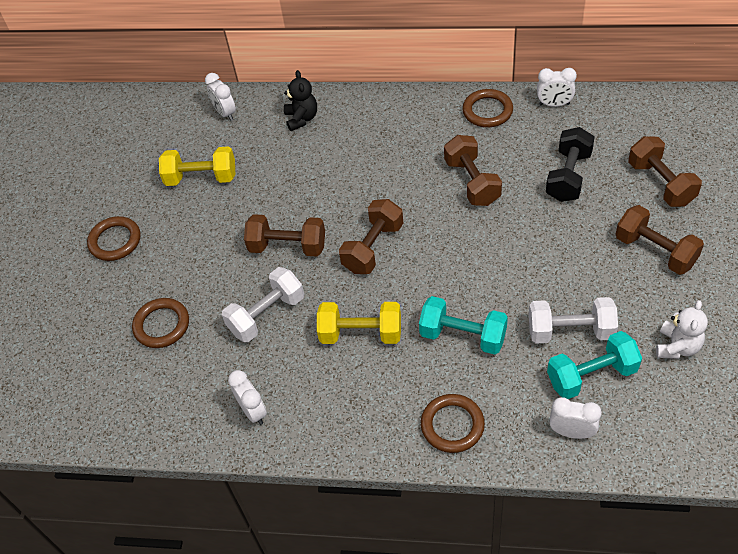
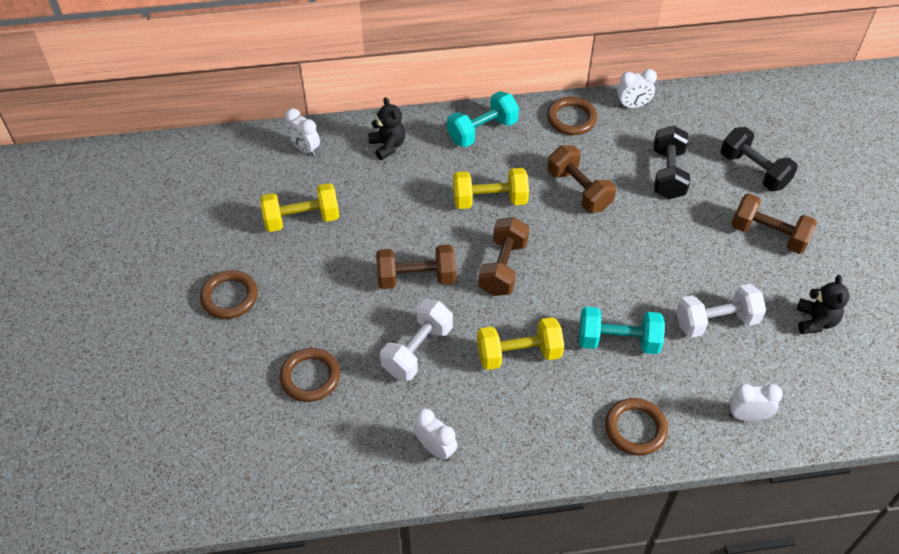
camera: 20 degrees left, 0 degrees up
turquoise dumbbell [547,331,642,399] -> turquoise dumbbell moved to [447,91,519,147]
brown dumbbell [628,136,702,207] -> black dumbbell [721,127,798,191]
white teddy bear [656,300,708,359] -> black teddy bear [797,275,849,334]
none -> yellow dumbbell [453,168,529,209]

